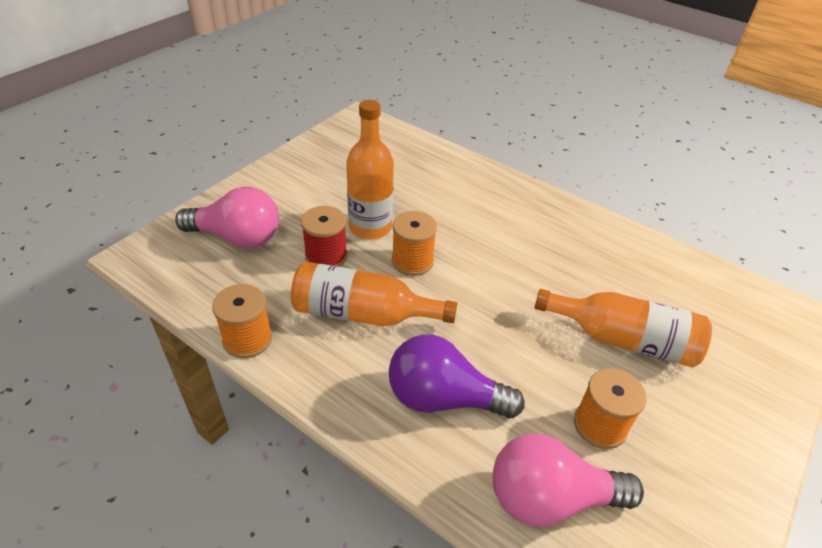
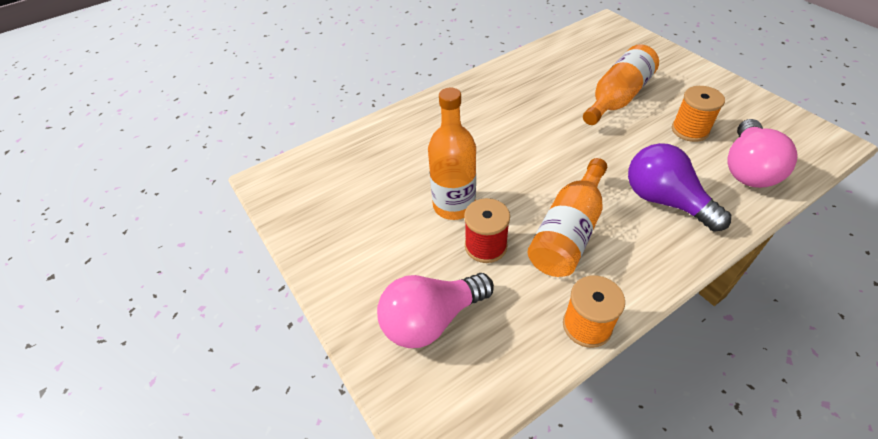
camera: 65 degrees left, 5 degrees up
pink light bulb [175,187,279,248] -> pink light bulb turned 150 degrees counterclockwise [377,273,494,348]
purple light bulb [389,334,525,418] -> purple light bulb turned 105 degrees clockwise [628,143,731,232]
orange spool [392,211,437,276] -> none

